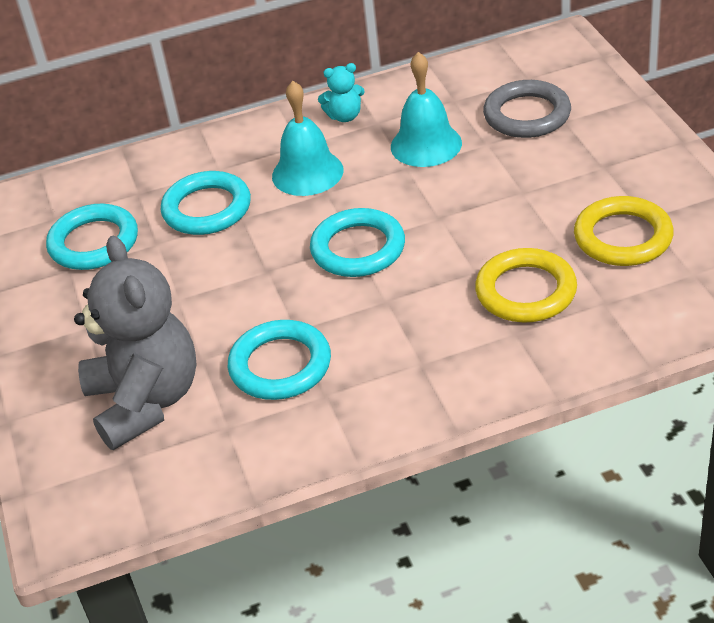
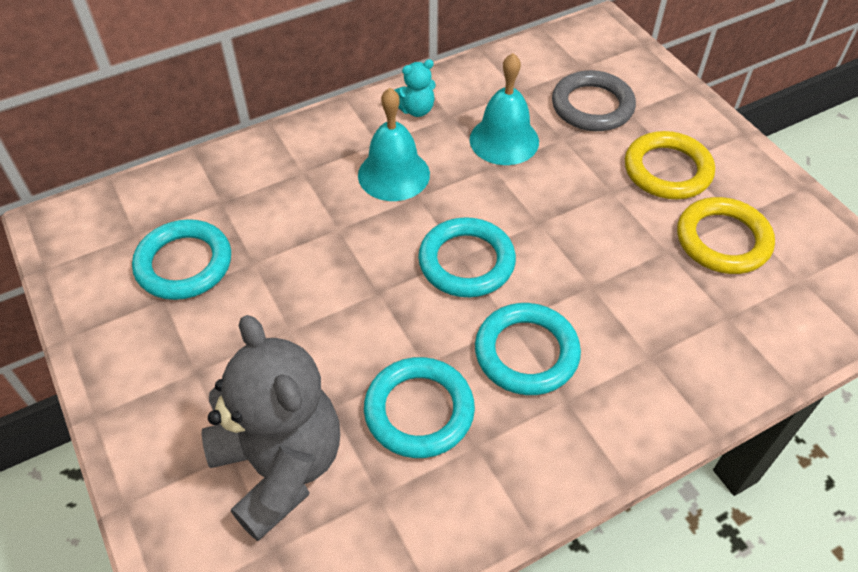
camera: 15 degrees left, 10 degrees up
turquoise ring [161,171,251,235] -> turquoise ring moved to [475,303,581,395]
yellow ring [475,248,577,323] -> yellow ring moved to [625,131,715,199]

